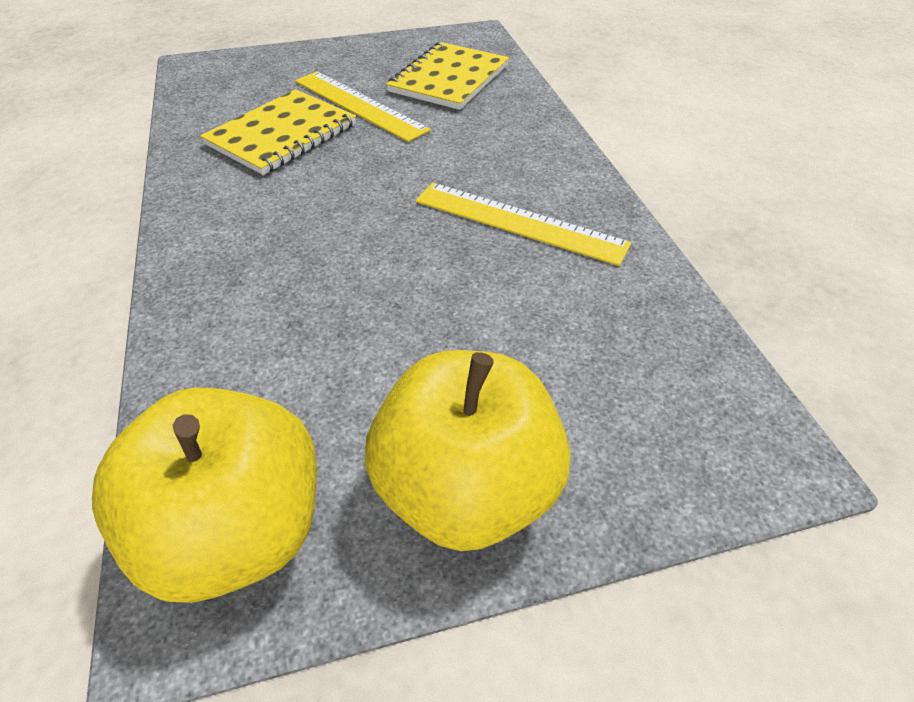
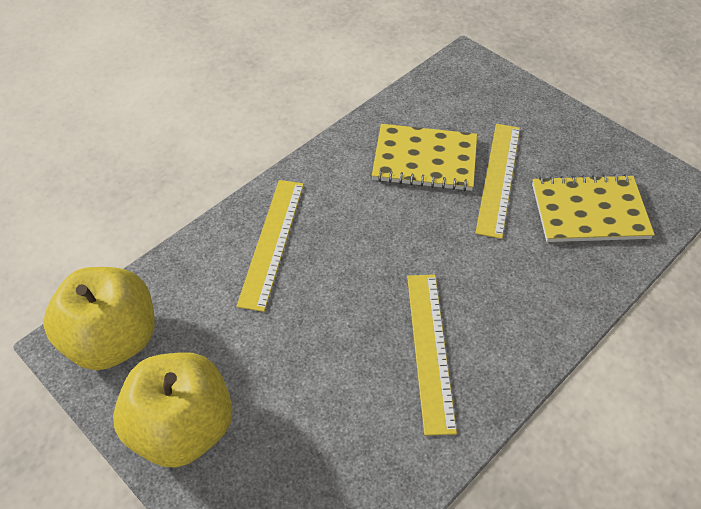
camera: 60 degrees right, 5 degrees up
none -> yellow ruler [236,180,304,312]

